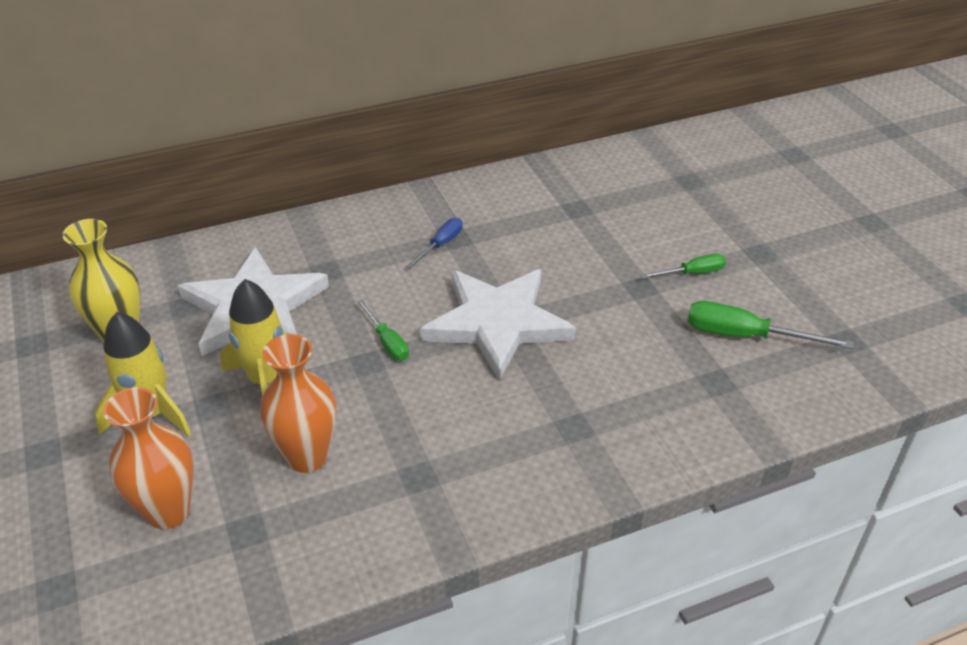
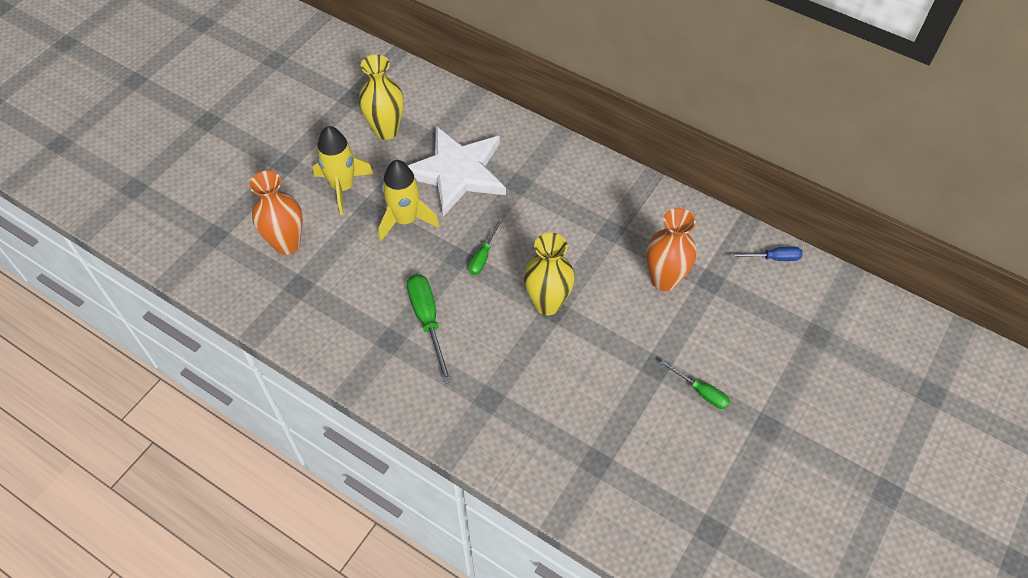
camera: 55 degrees right, 15 degrees up
orange vase [260,334,336,473] -> orange vase moved to [646,208,697,291]
blue screwdriver [407,218,463,268] -> blue screwdriver moved to [730,247,803,261]
white star [420,269,576,381] -> yellow vase [524,233,575,315]
green screwdriver [688,301,854,349] -> green screwdriver moved to [407,274,452,384]

